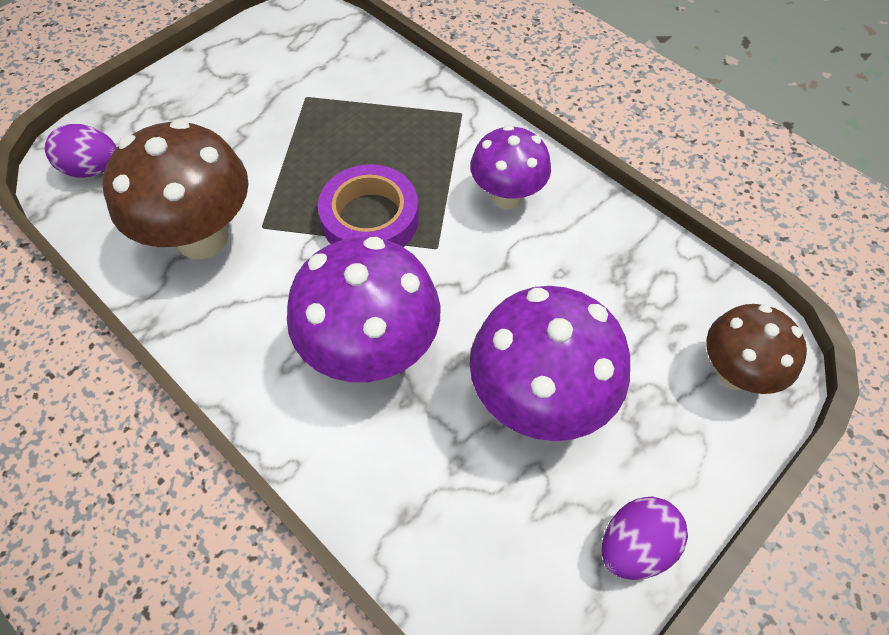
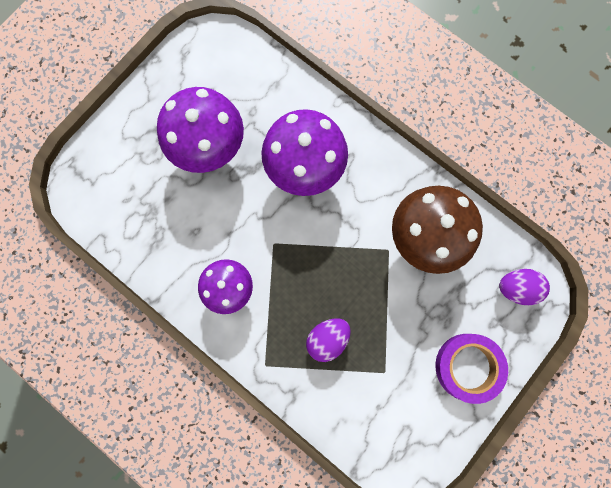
camera: 175 degrees right, 20 degrees up
purple tape [318,164,419,247] -> purple tape moved to [435,334,508,404]
purple egg [602,497,688,580] -> purple egg moved to [306,318,351,362]
brown mushroom [706,304,807,394] -> none

